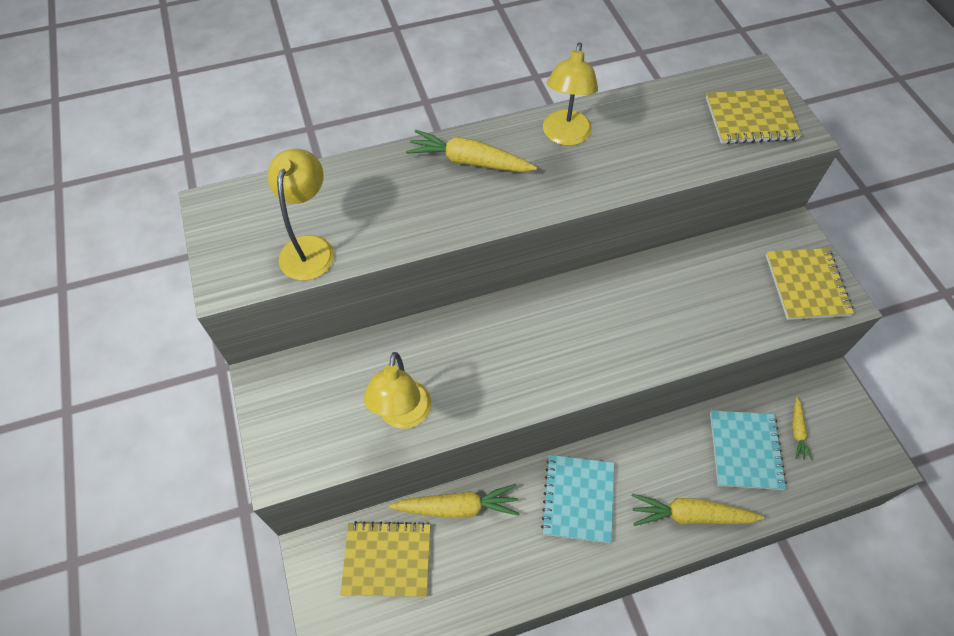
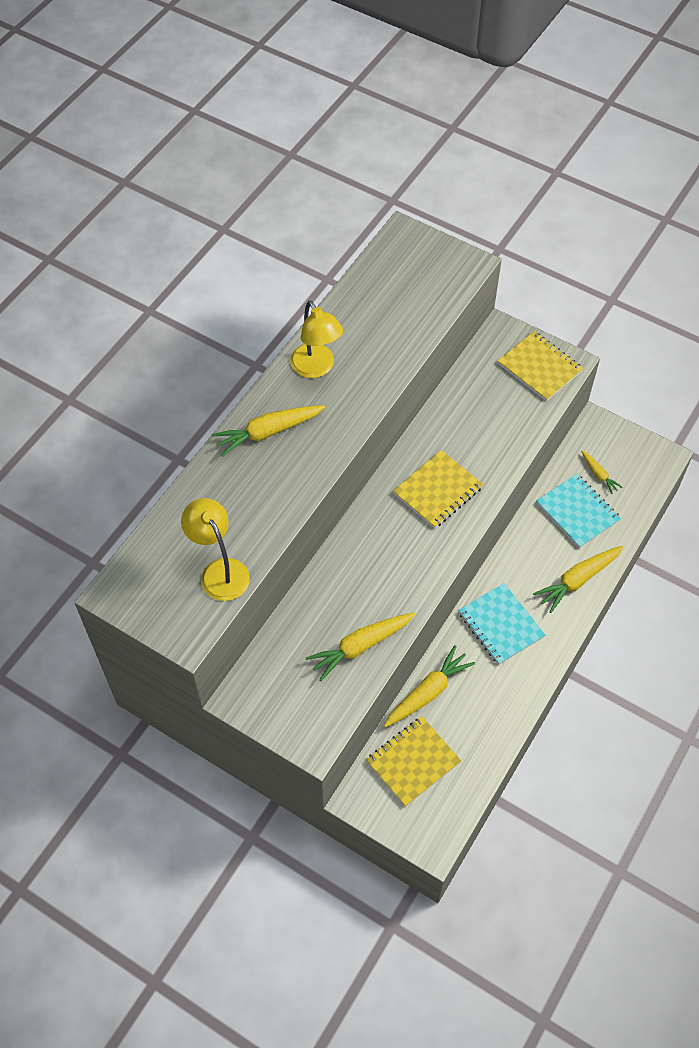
camera: 40 degrees left, 0 degrees up
yellow lamp [364,352,431,429] -> yellow carrot [306,613,415,681]
yellow notebook [706,89,802,144] -> yellow notebook moved to [393,450,483,529]

